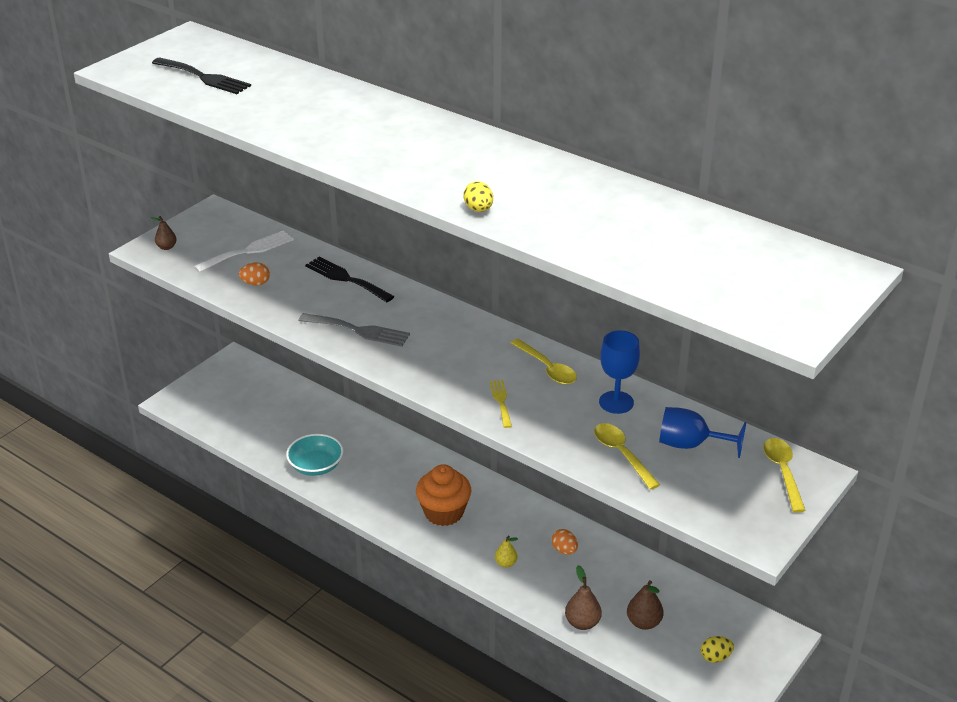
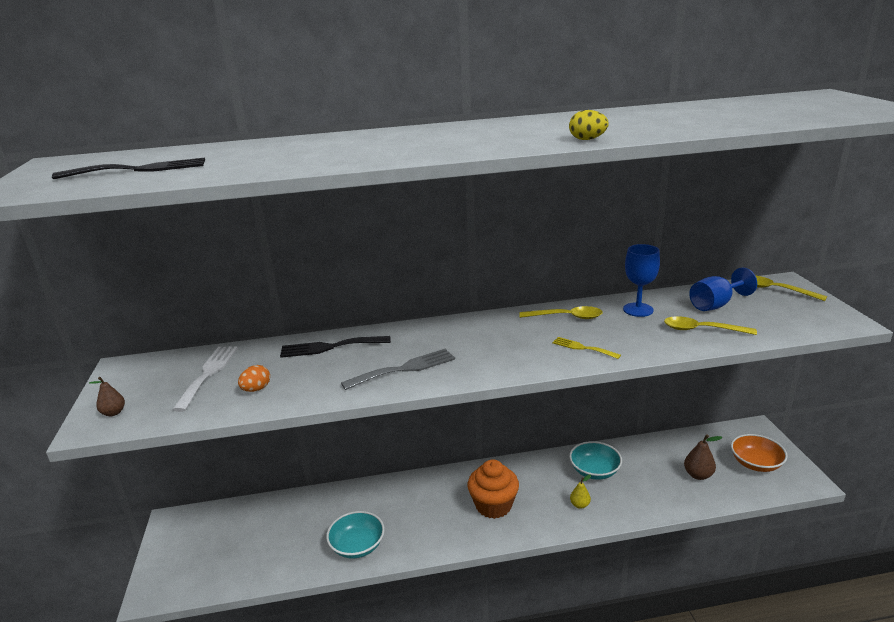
camera: 45 degrees left, 10 degrees down
orange egg [551,529,578,555] -> turquoise bowl [569,441,622,480]
brown pear [565,565,602,630] -> none
yellow egg [701,636,734,663] -> orange bowl [731,434,788,472]

